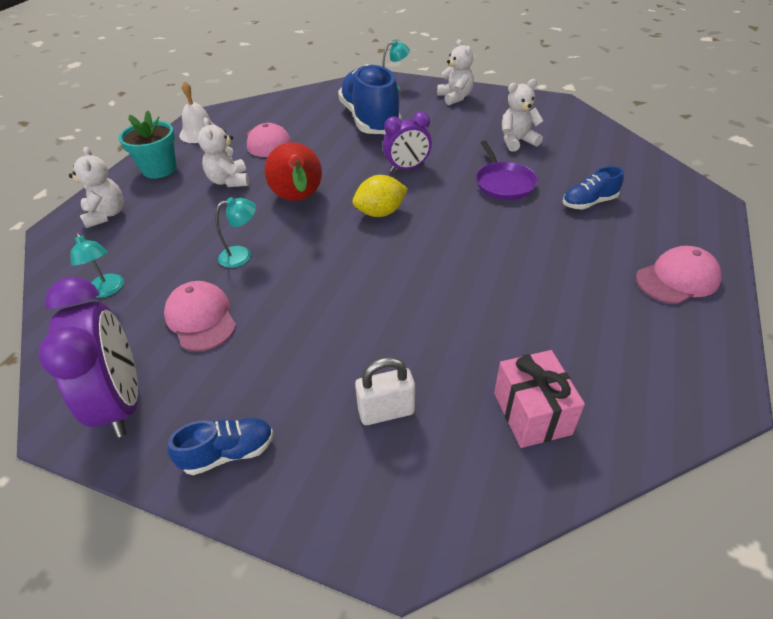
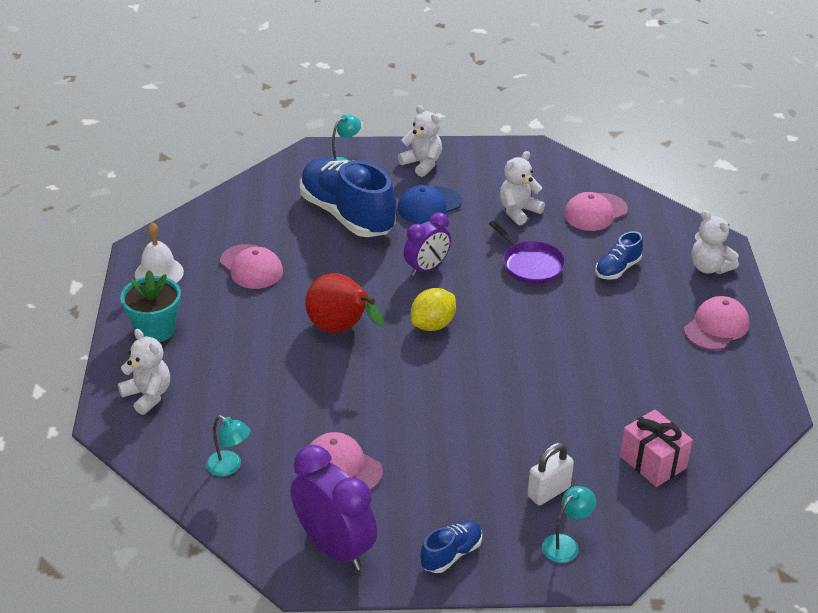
camera: 25 degrees left, 5 degrees down
white teddy bear [198,117,249,187] -> white teddy bear moved to [691,210,739,274]
turquoise lamp [216,197,256,268] -> turquoise lamp moved to [542,486,596,563]
none -> blue cap [398,185,462,224]
none -> pink cap [564,192,628,231]

